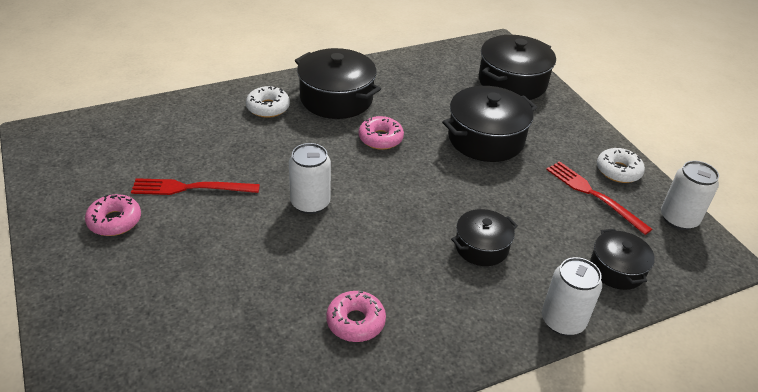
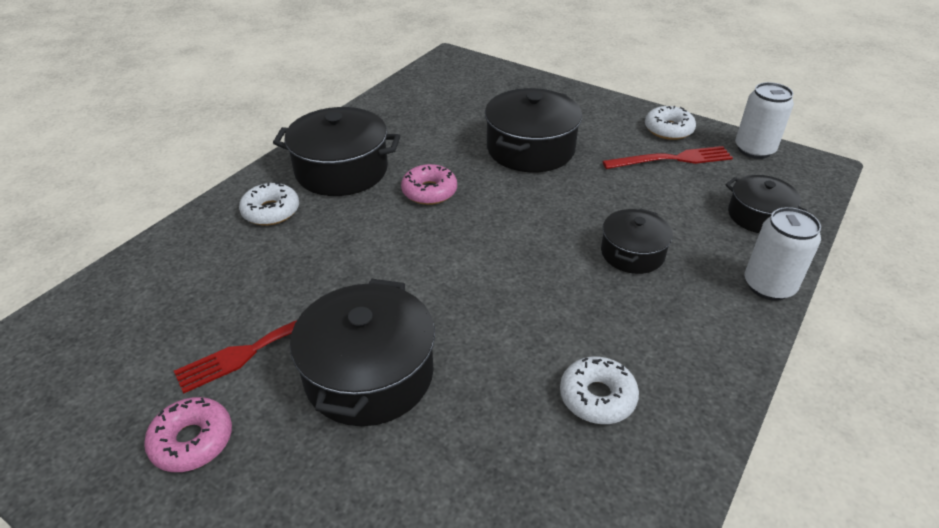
camera: 30 degrees left, 0 degrees up
white can [289,143,331,214] -> none
pink donut [326,291,386,342] -> white donut [560,357,639,424]
black pot [479,35,556,100] -> black pot moved to [290,279,435,426]
red fork [546,161,652,235] -> red fork turned 150 degrees clockwise [602,146,733,169]

